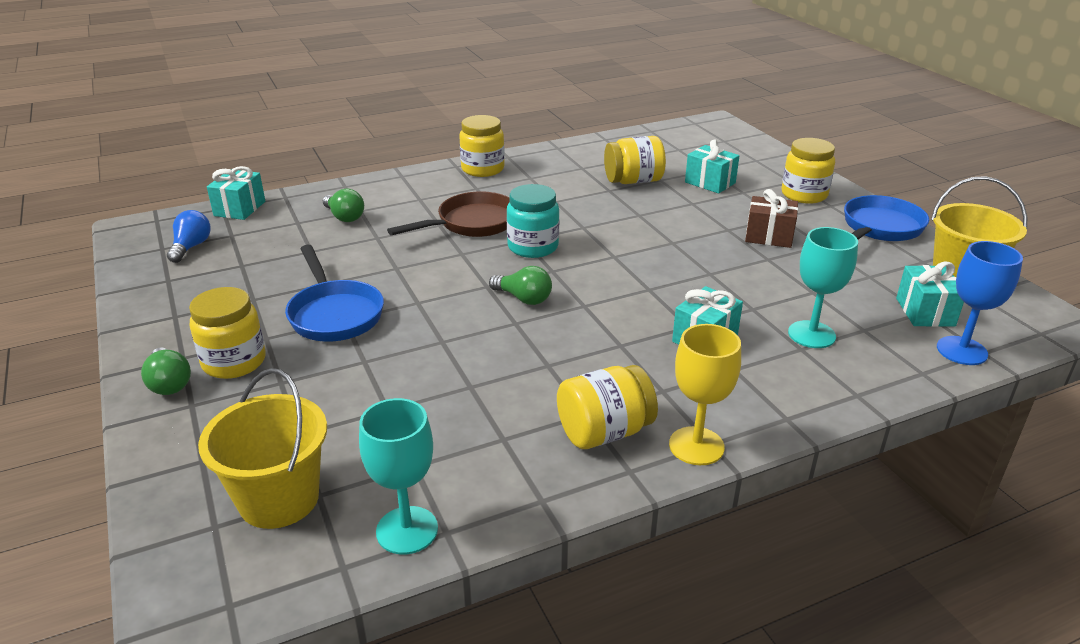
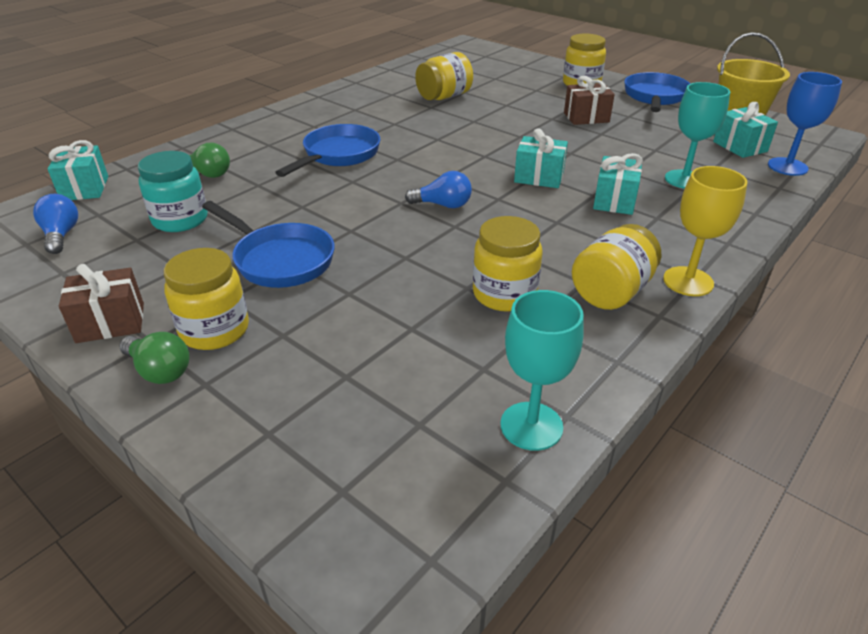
camera: 25 degrees left, 5 degrees up
yellow bucket [198,368,327,529] -> none
brown pan [387,191,510,237] -> blue pan [275,124,380,177]
yellow jar [459,115,505,177] -> yellow jar moved to [473,216,542,312]
green light bulb [489,266,552,305] -> blue light bulb [405,171,472,208]
turquoise jar [507,184,559,258] -> turquoise jar moved to [138,151,208,232]
turquoise gift [685,140,739,193] -> turquoise gift moved to [514,128,568,188]
none -> brown gift [59,264,144,343]

